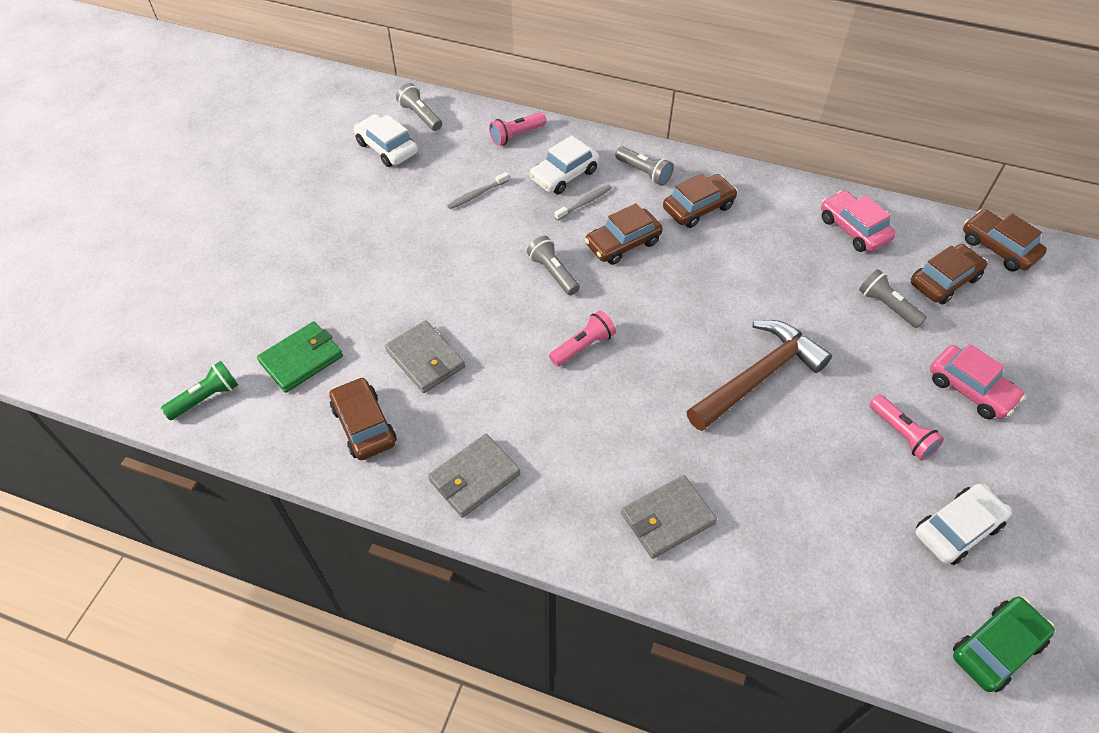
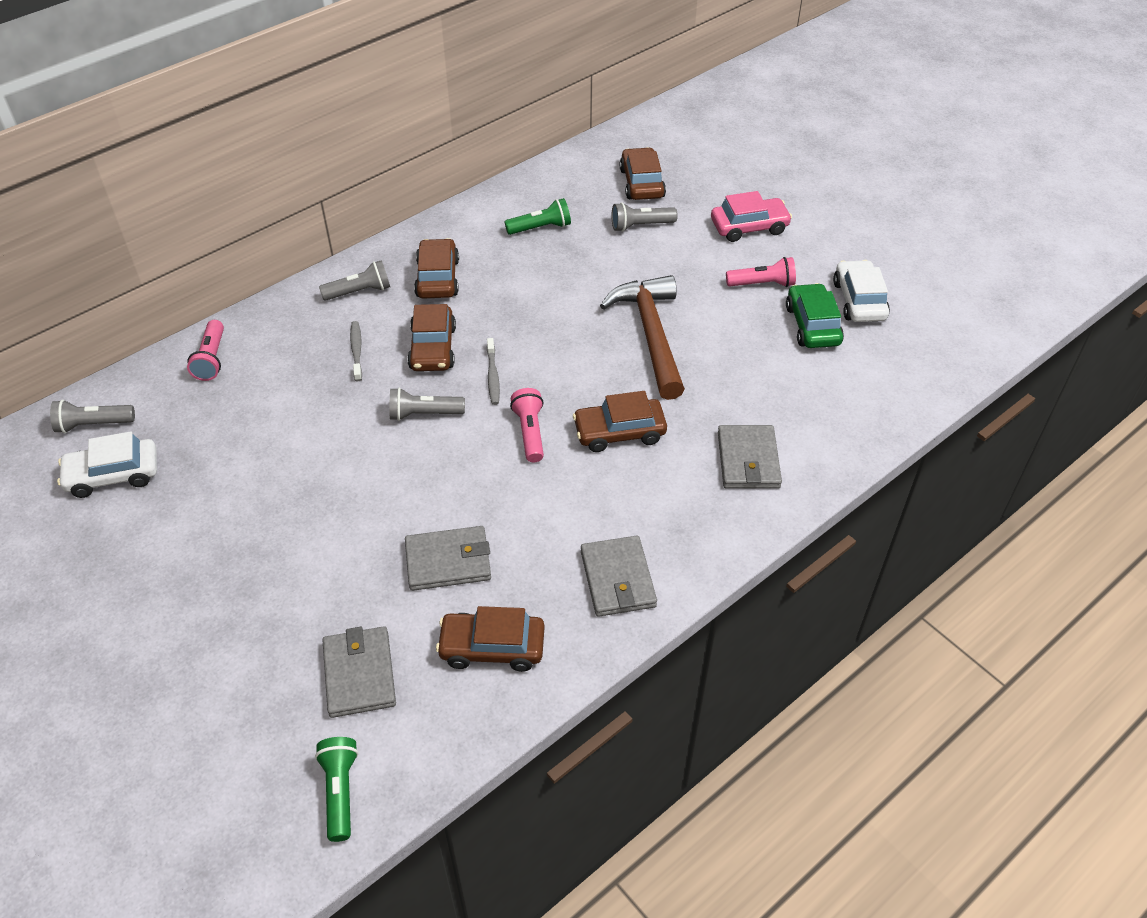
camera: 60 degrees left, 5 degrees down
green wallet [257,321,343,393] -> grey wallet [323,626,396,718]
grey toothbrush [447,172,509,209] -> grey toothbrush moved to [487,338,500,405]
white car [529,135,599,195] -> none
pink car [821,190,896,252] -> none
green car [953,597,1055,692] -> green car moved to [786,283,844,348]
brown car [963,209,1047,272] -> brown car moved to [573,391,667,452]
none -> green flashlight [504,198,571,235]

